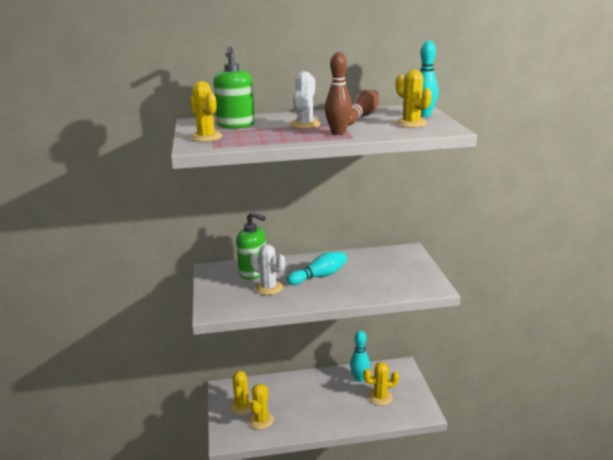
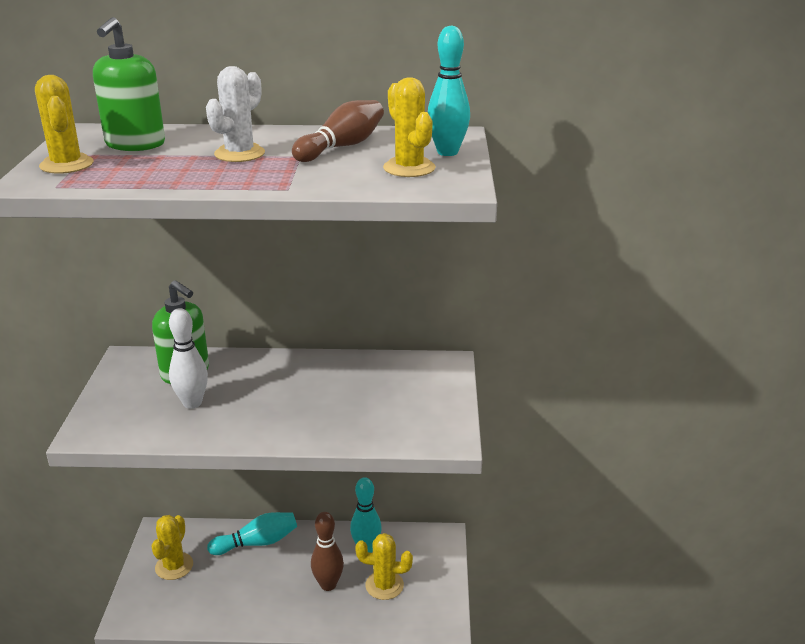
camera: 10 degrees right, 5 degrees up
yellow cactus [248,384,274,429] -> none
white cactus [250,244,285,295] -> white bowling pin [169,308,208,409]
turquoise bowling pin [287,252,347,285] -> turquoise bowling pin moved to [207,512,297,555]
brown bowling pin [325,52,352,135] -> brown bowling pin moved to [311,512,344,591]

